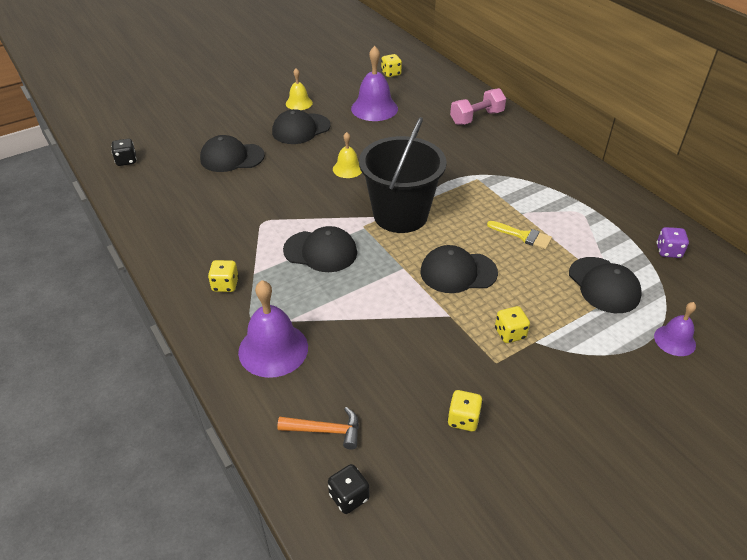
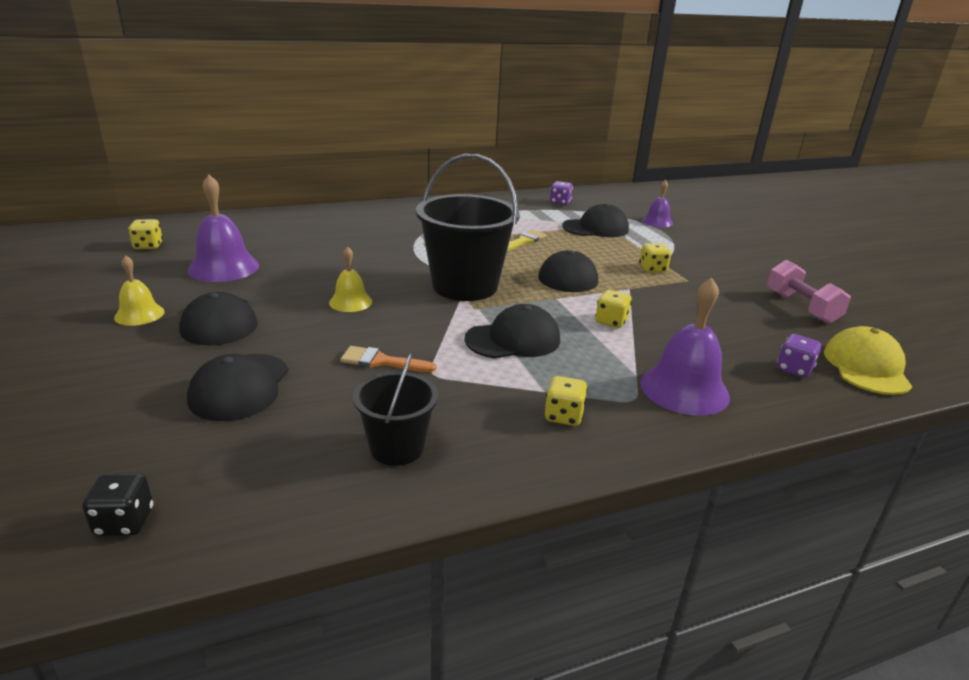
camera: 80 degrees left, 15 degrees down
orange hammer [277,407,359,450] -> purple dice [777,334,821,378]
black cap [283,226,357,272] -> black cap turned 45 degrees clockwise [464,304,560,359]
black dice [328,464,369,514] -> yellow cap [824,326,912,395]
yellow dice [447,390,483,432] -> yellow dice moved to [595,290,632,328]
pink dumbbell [450,88,506,125] -> pink dumbbell moved to [767,260,851,324]
none -> orange brush [340,346,436,372]
none -> black bucket [353,353,438,466]

